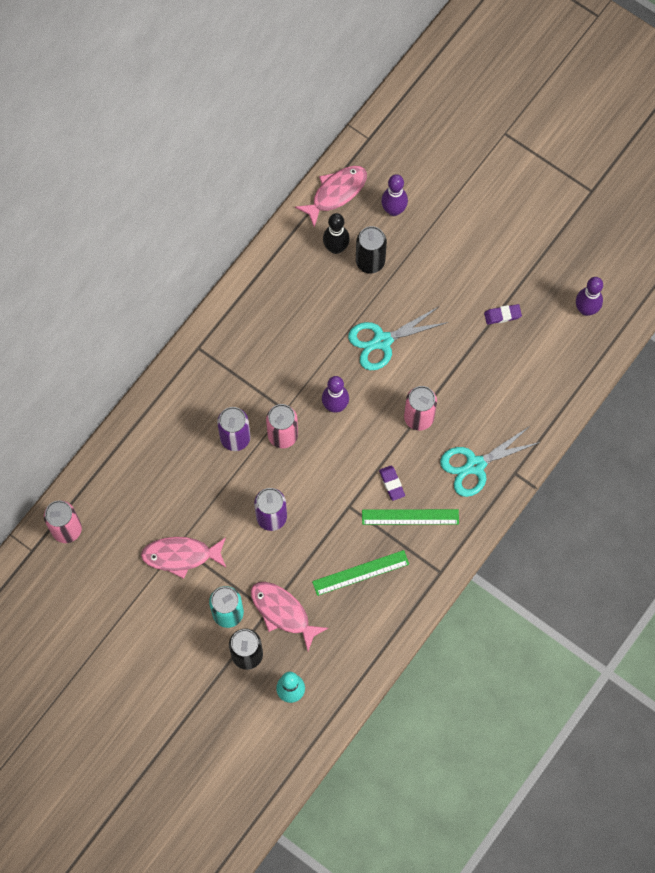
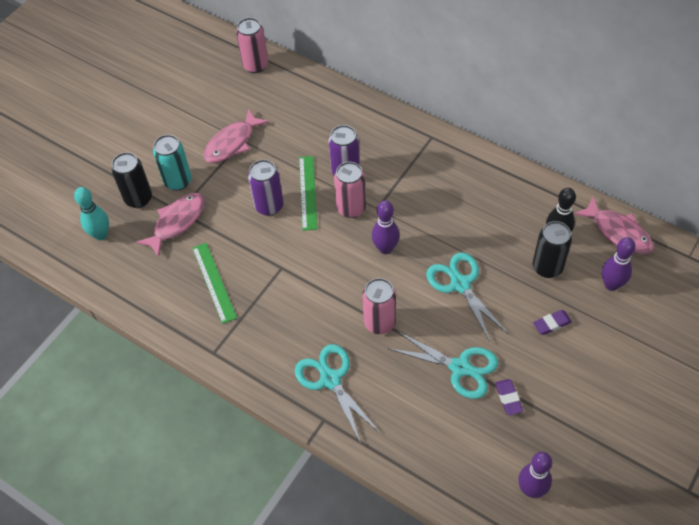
camera: 90 degrees right, 15 degrees down
pink fish [141,537,226,579] -> pink fish turned 135 degrees counterclockwise [203,109,269,163]
green ruler [362,509,459,525] -> green ruler moved to [299,156,317,231]
purple eraser [379,465,405,501] -> purple eraser moved to [533,310,572,335]
none -> turquoise scissors [389,330,498,399]

